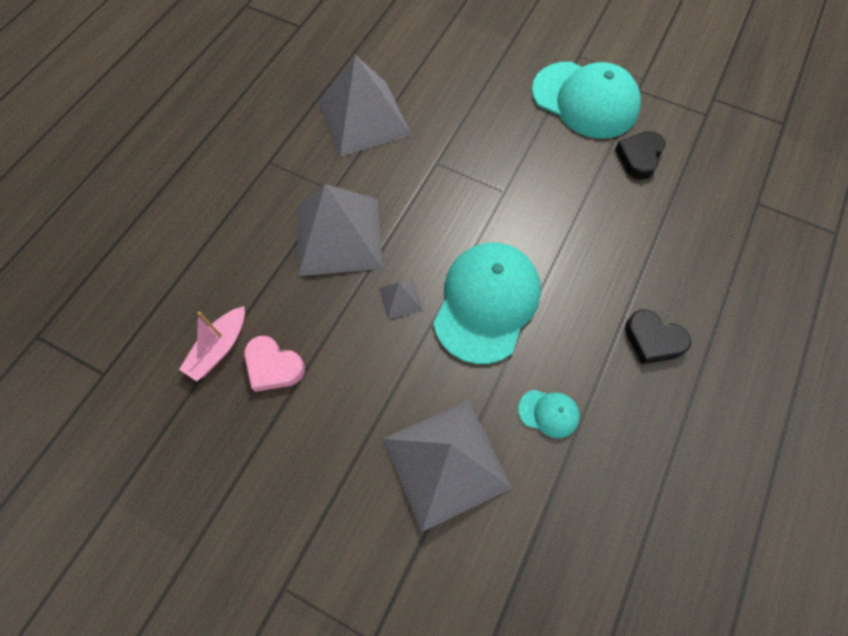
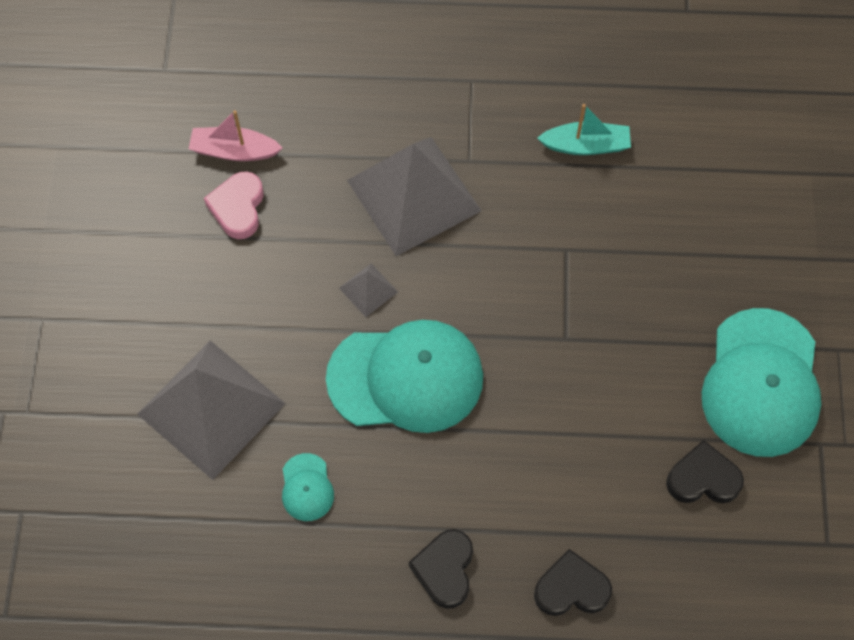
camera: 65 degrees right, 0 degrees up
grey pyramid [318,55,411,157] -> turquoise boat [537,104,631,155]
none -> black heart [534,549,612,616]

